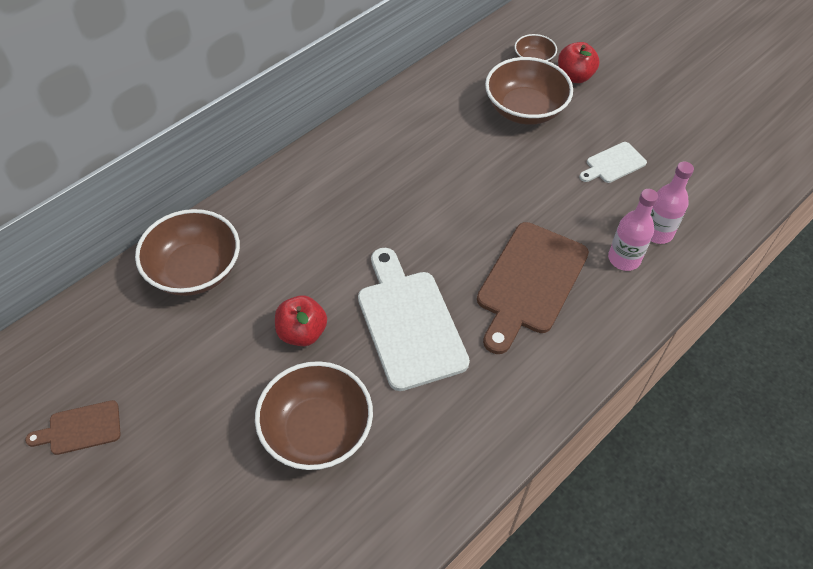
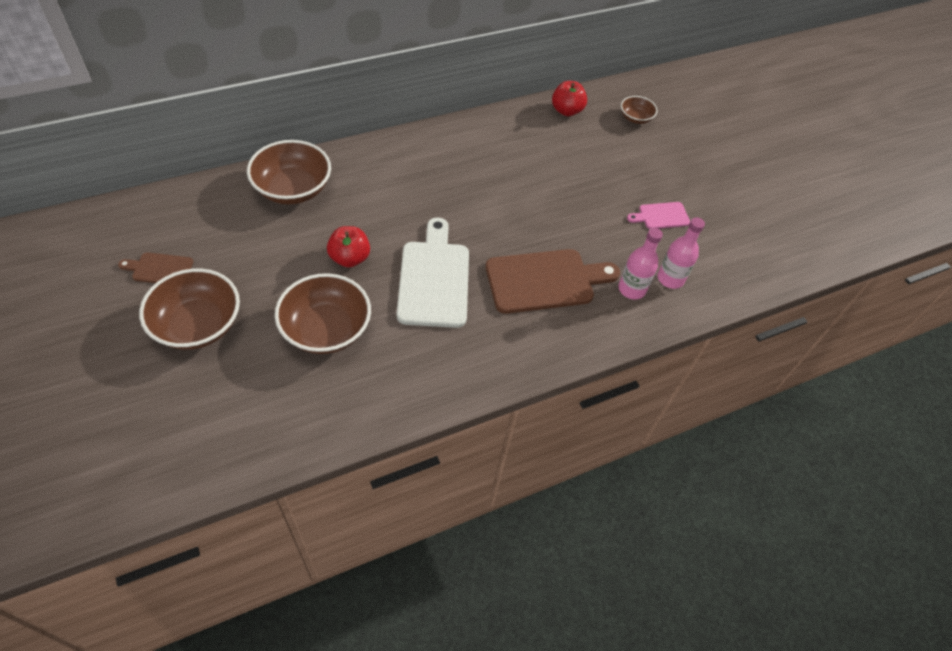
camera: 15 degrees right, 0 degrees up
brown cutting board [477,222,589,354] -> brown cutting board turned 150 degrees counterclockwise [486,249,620,314]
brown bowl [485,57,573,125] -> brown bowl moved to [139,269,240,350]
red apple [558,42,600,83] -> red apple moved to [552,81,587,116]
white cutting board [579,142,647,183] -> pink cutting board [627,202,690,229]

